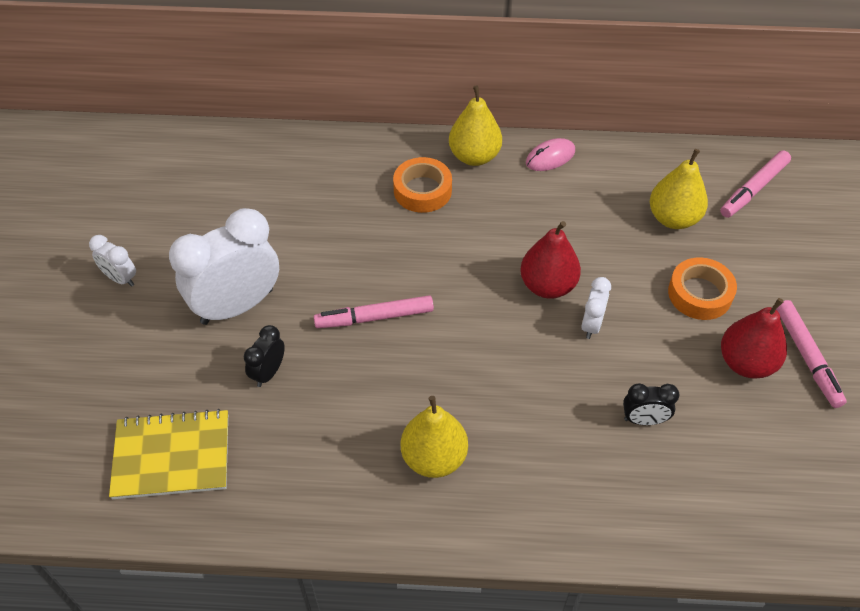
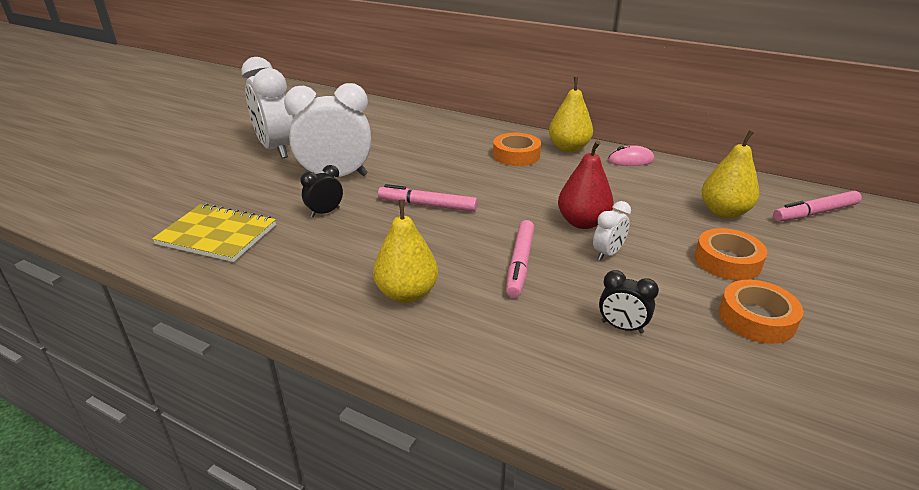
camera: 25 degrees right, 20 degrees down
white clock [89,235,136,287] -> white clock [241,57,293,159], size x2.14
red pear [721,298,787,378] -> orange tape [719,280,803,344]
pink marker [776,300,847,408] -> pink marker moved to [506,220,534,298]

